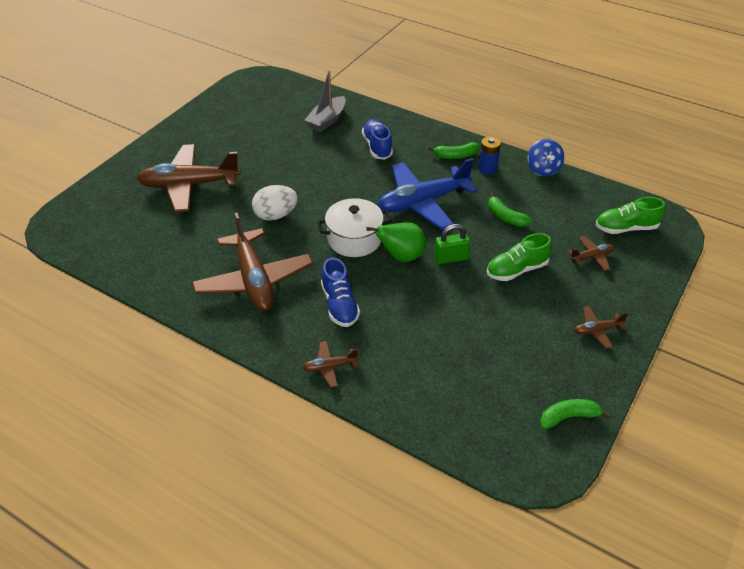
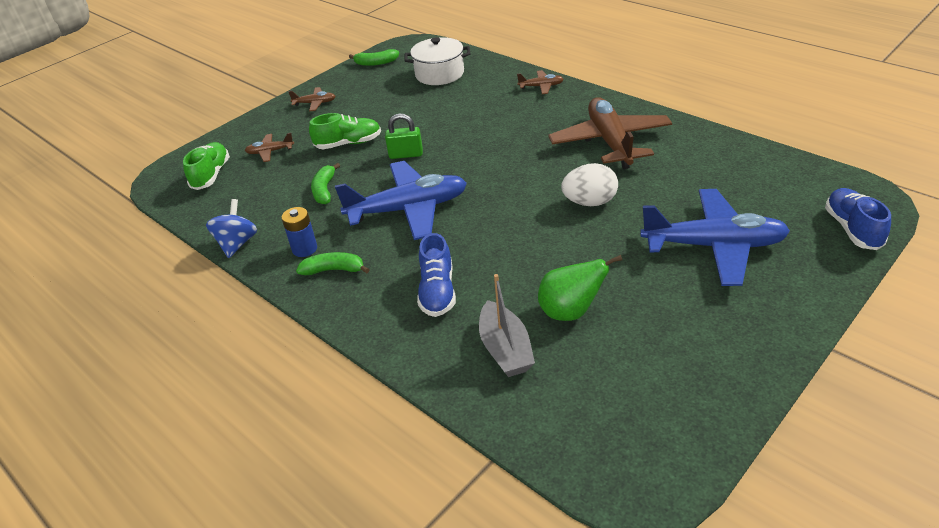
camera: 165 degrees left, 5 degrees down
brown plane [137,144,241,212] -> blue plane [640,189,790,286]
grey boat [304,70,346,132] -> grey boat turned 120 degrees clockwise [479,274,535,377]
white pot [317,198,391,257] -> white pot moved to [404,37,470,85]
blue shoe [321,258,360,327] -> blue shoe moved to [825,188,891,250]
green pear [366,222,426,262] -> green pear moved to [538,255,622,321]
green banana [488,193,532,227] -> green banana turned 150 degrees counterclockwise [311,163,340,204]
green shoe [596,197,665,234] -> green shoe turned 90 degrees counterclockwise [183,142,230,190]

